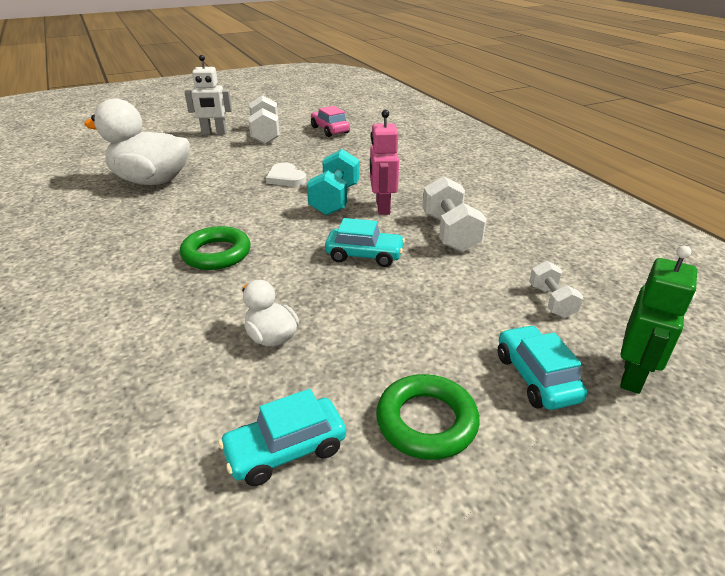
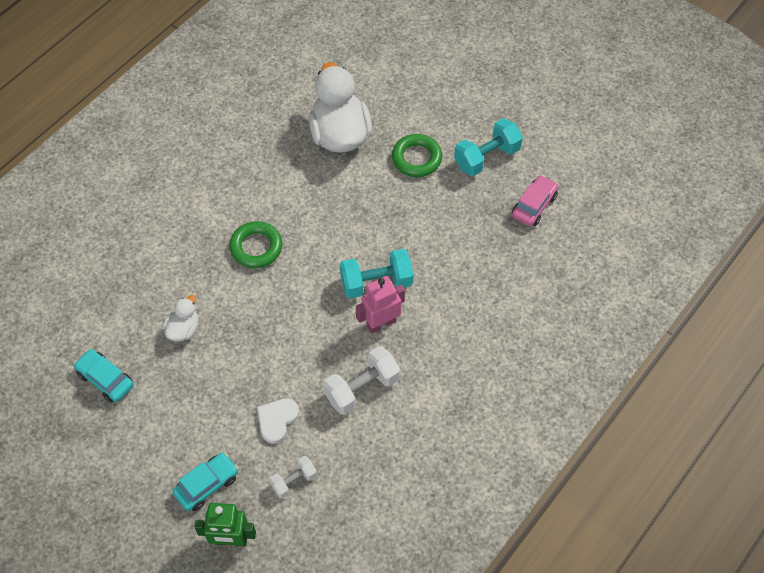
camera: 65 degrees right, 25 degrees up
white robot [185,55,232,135] -> none
white dumbbell [248,95,280,144] -> turquoise dumbbell [454,118,523,176]
white heart [266,163,307,186] -> white heart moved to [257,398,299,444]
turquoise car [325,218,405,267] -> none
green ring [376,374,480,460] -> green ring moved to [392,134,442,177]

